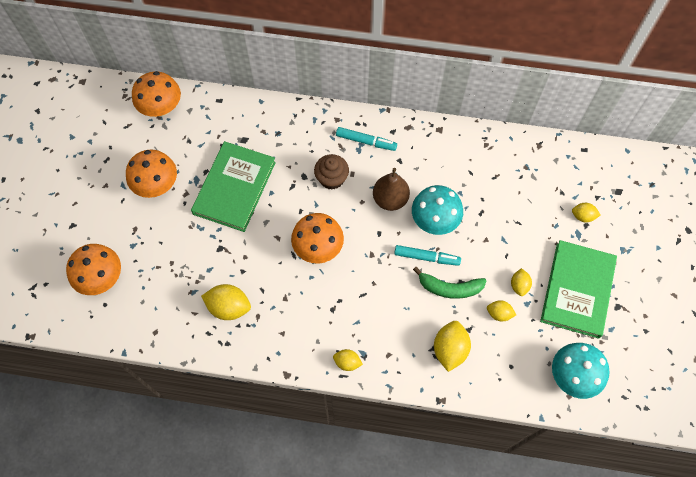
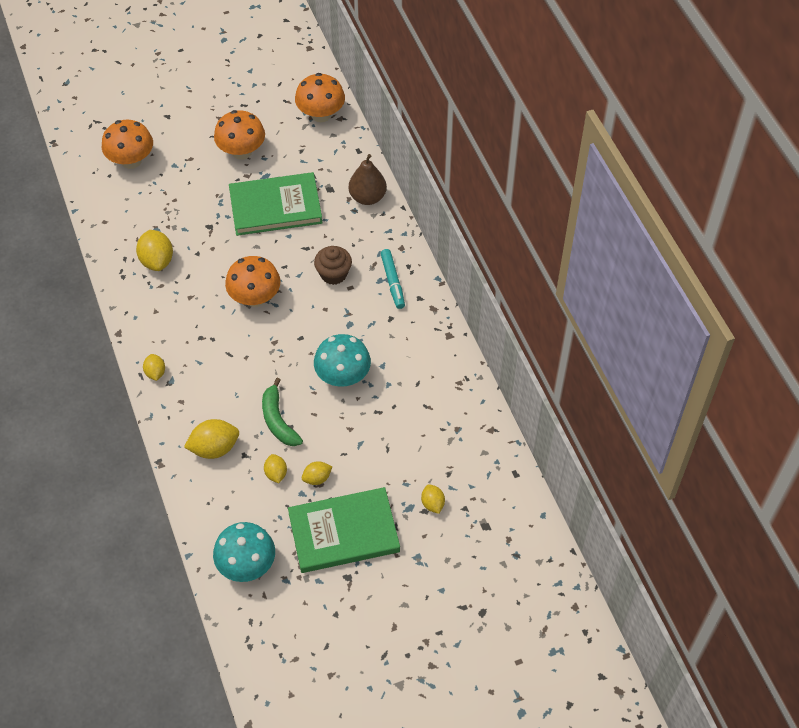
camera: 60 degrees right, 10 degrees down
brown pear [373,168,410,211] -> brown pear moved to [349,154,387,205]
turquoise marker [394,245,461,266] -> none

